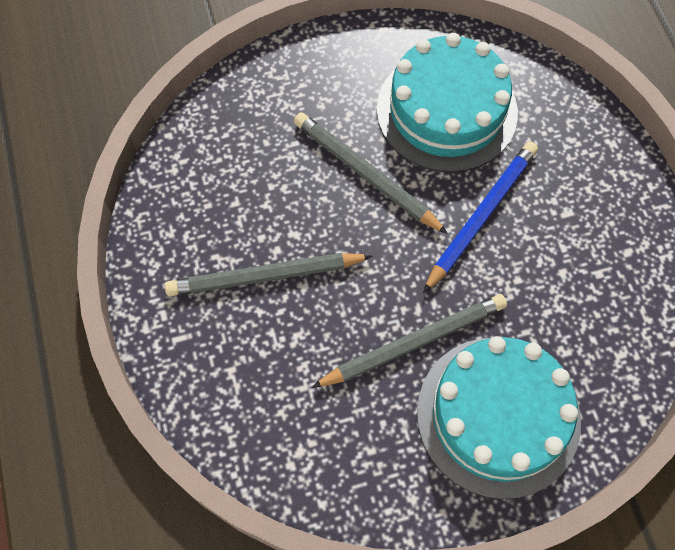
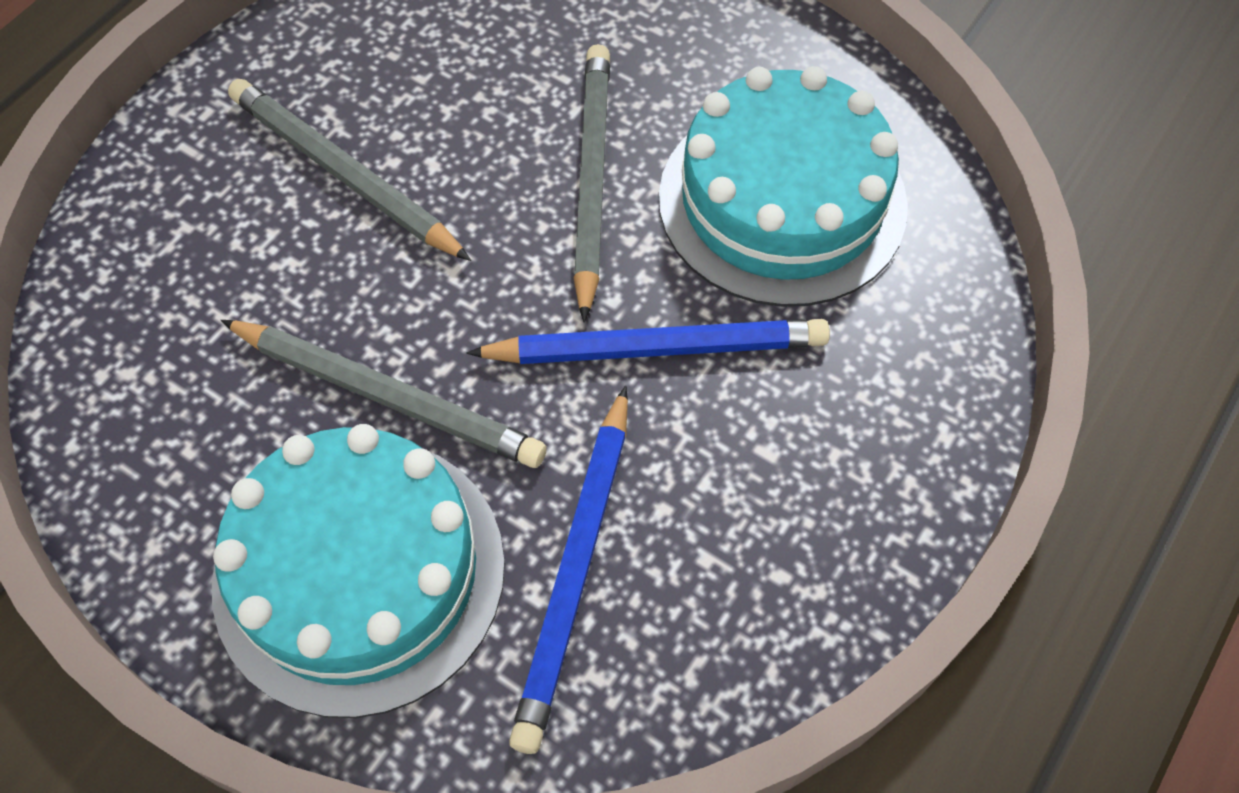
camera: 50 degrees right, 5 degrees down
none -> blue pencil [509,385,628,754]

